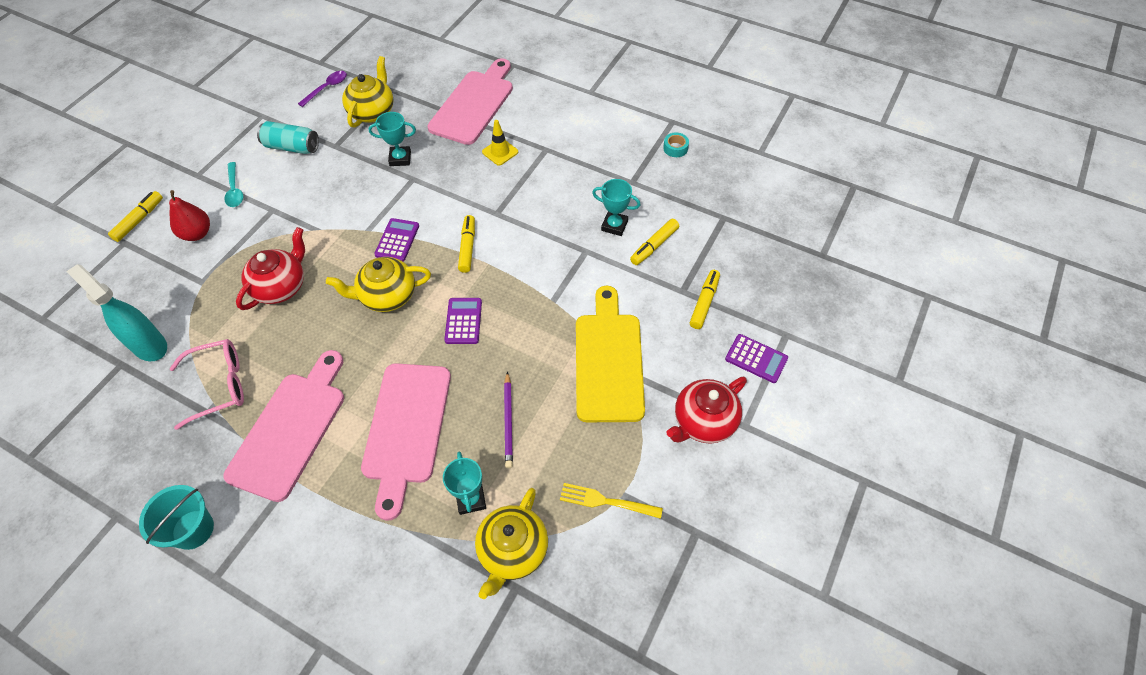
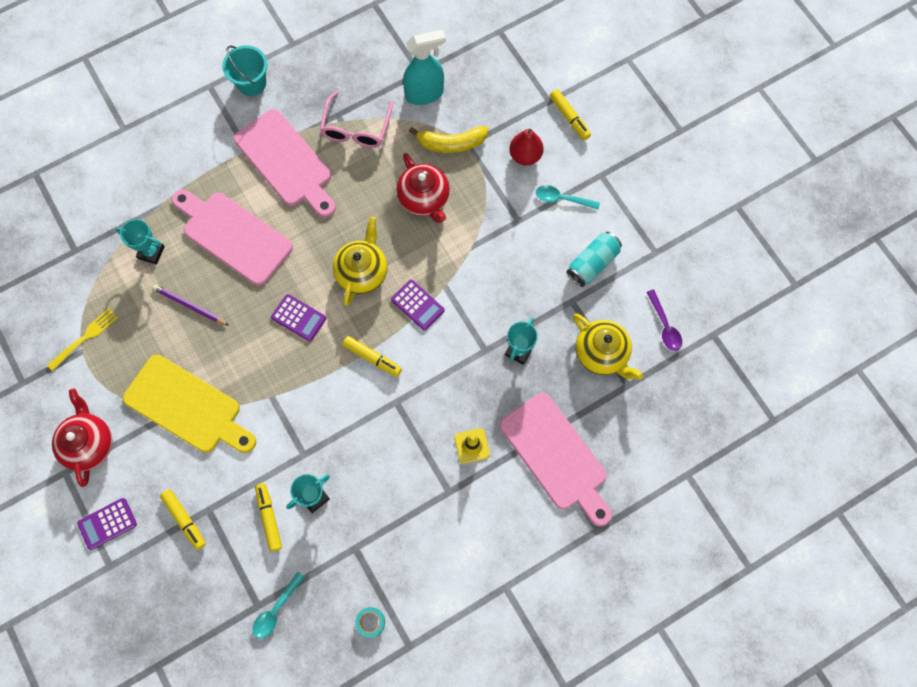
camera: 120 degrees right, 15 degrees up
yellow teapot [475,488,548,599] -> none
none -> turquoise spoon [253,572,305,639]
none -> yellow banana [409,126,488,153]

